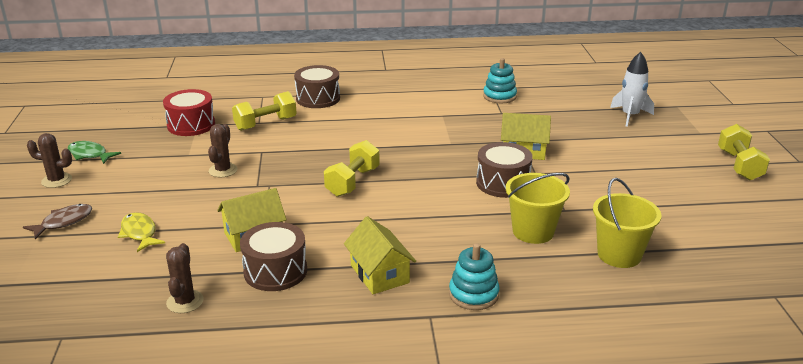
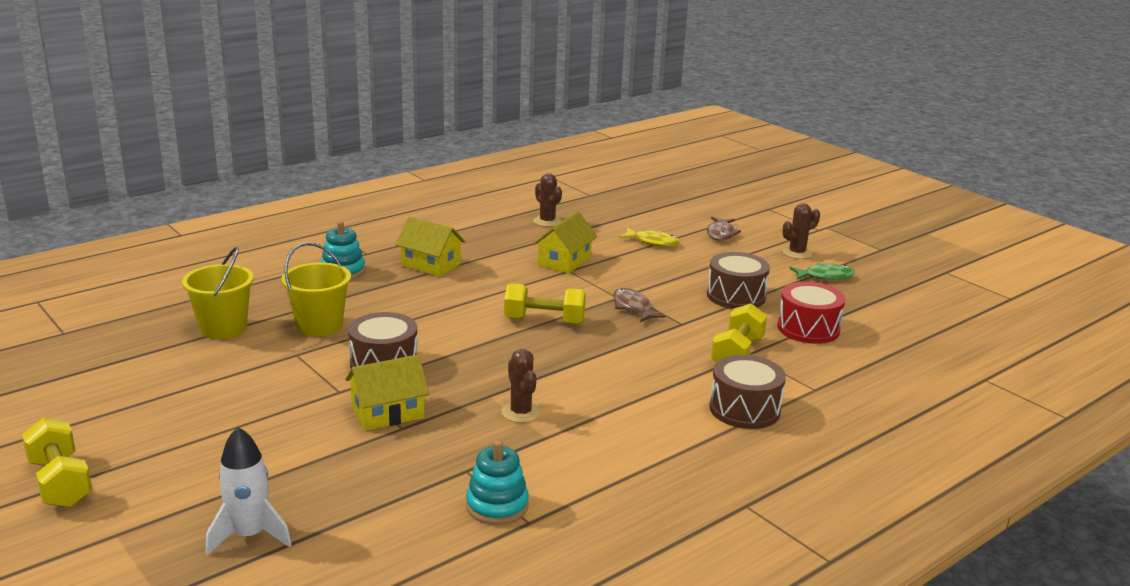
camera: 145 degrees right, 5 degrees down
brown cactus [208,124,237,177] -> brown cactus moved to [501,349,541,423]
brown drum [240,222,307,291] -> brown drum moved to [707,252,770,309]
yellow dumbbell [324,140,380,197] -> yellow dumbbell turned 75 degrees counterclockwise [504,283,586,324]
none -> brown fish [613,288,665,323]

